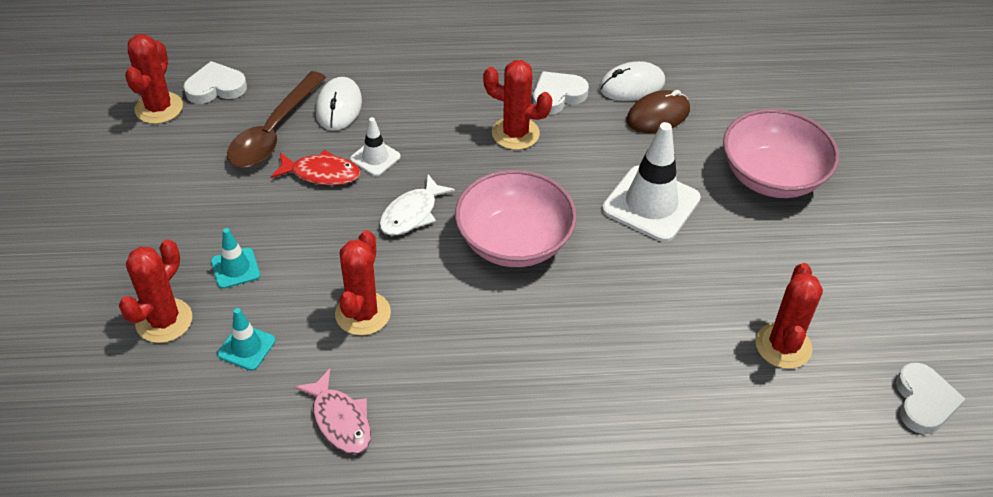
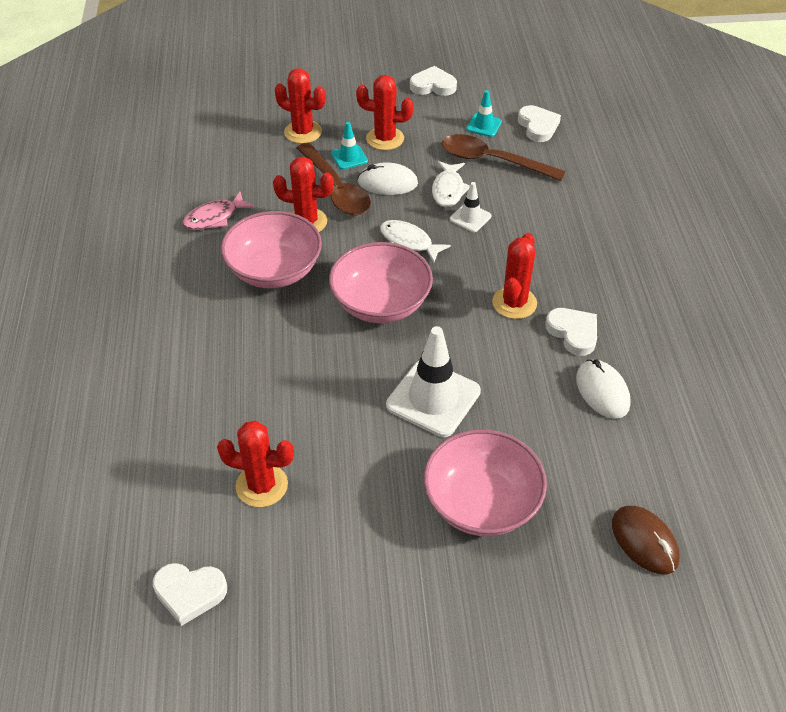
camera: 90 degrees right, 0 degrees up
red cactus [125,34,183,124] -> red cactus moved to [356,75,413,150]
turquoise traffic cone [217,308,275,371] -> turquoise traffic cone moved to [466,90,502,137]
red fish [271,150,360,185] -> white fish [432,161,470,207]
white mouse [315,77,362,131] -> white mouse moved to [358,163,418,195]
brown mouse [626,90,690,133] -> brown mouse moved to [612,506,680,575]
none -> pink bowl [221,211,322,288]
none -> brown spoon [297,142,371,216]
none -> white heart [410,66,457,96]

